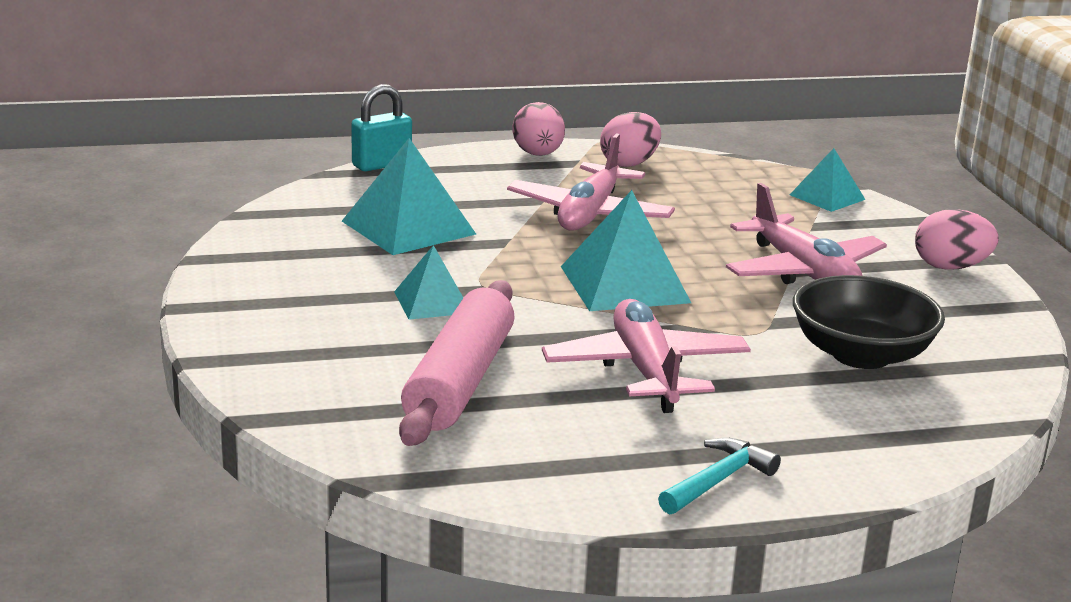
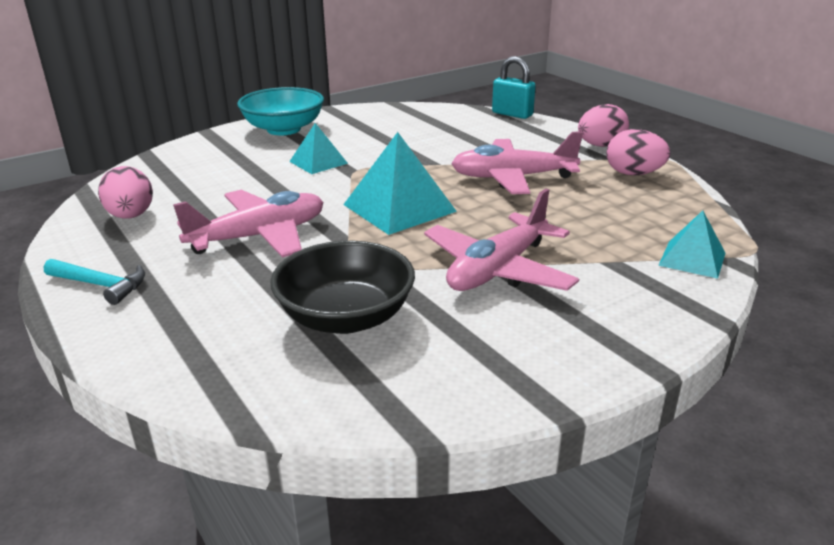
camera: 70 degrees right, 5 degrees up
turquoise pyramid [342,138,476,255] -> none
pink rolling pin [399,280,515,446] -> none
pink egg [915,209,998,270] -> pink egg moved to [98,166,153,219]
none -> turquoise bowl [237,87,324,135]

